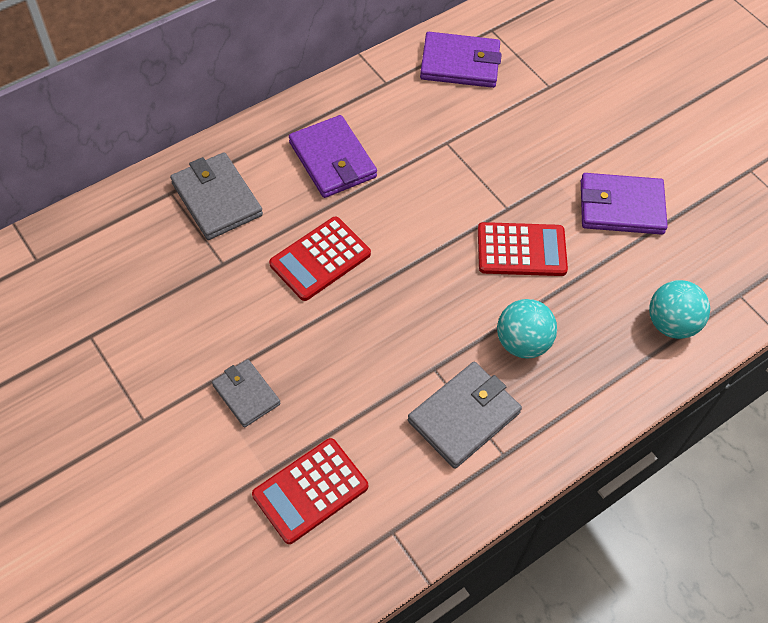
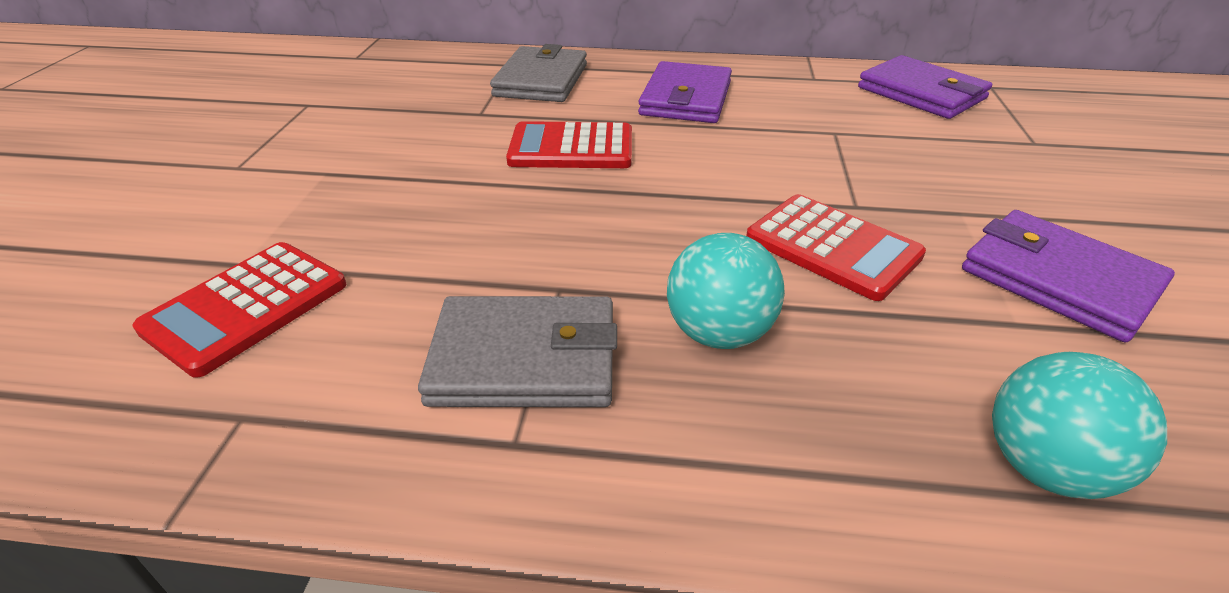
camera: 45 degrees right, 20 degrees down
grey wallet [212,359,281,427] -> none
red calculator [252,438,368,544] -> red calculator turned 60 degrees counterclockwise [132,242,346,378]

